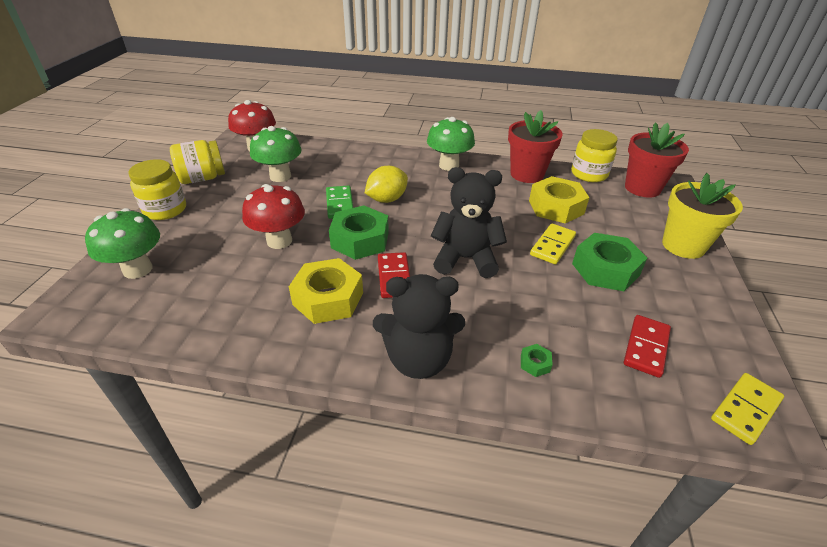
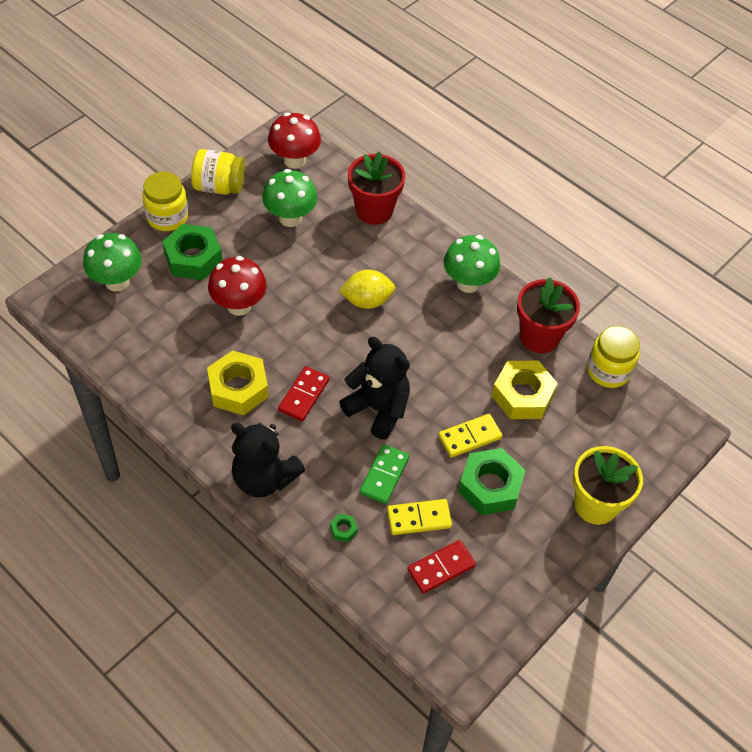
camera: 30 degrees right, 15 degrees up
green domino [326,186,353,219] -> green domino moved to [360,444,409,504]
green nut [329,205,389,260] -> green nut moved to [162,224,223,280]
red flower pot [625,122,689,198] -> red flower pot moved to [348,152,405,225]
yellow domino [711,373,784,445] -> yellow domino moved to [387,499,452,535]

